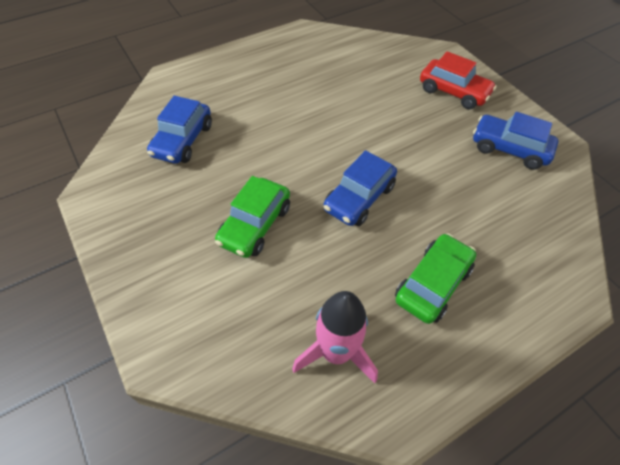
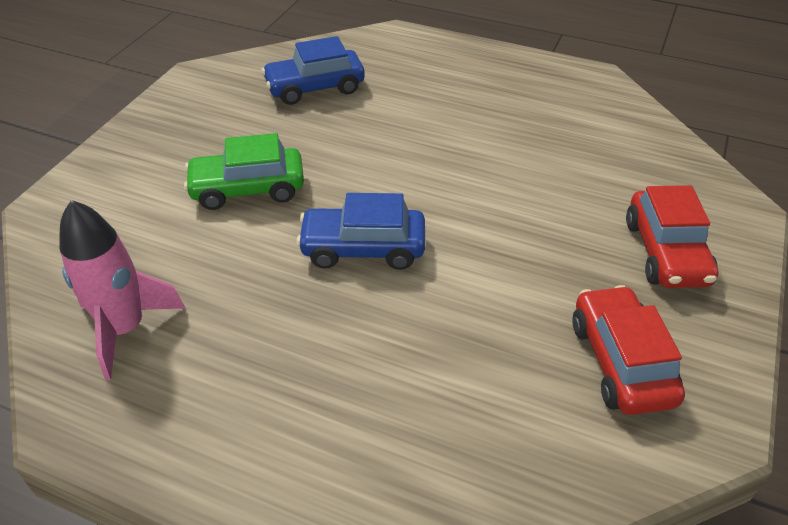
camera: 55 degrees right, 10 degrees down
green car [395,233,476,324] -> none
blue car [473,112,558,170] -> red car [572,285,685,415]

